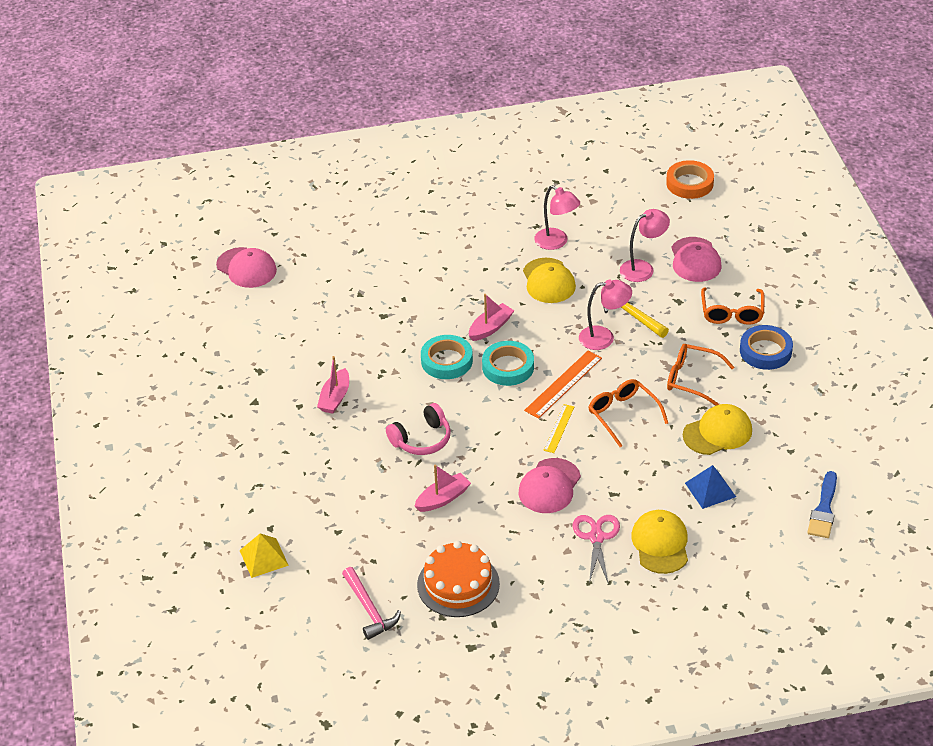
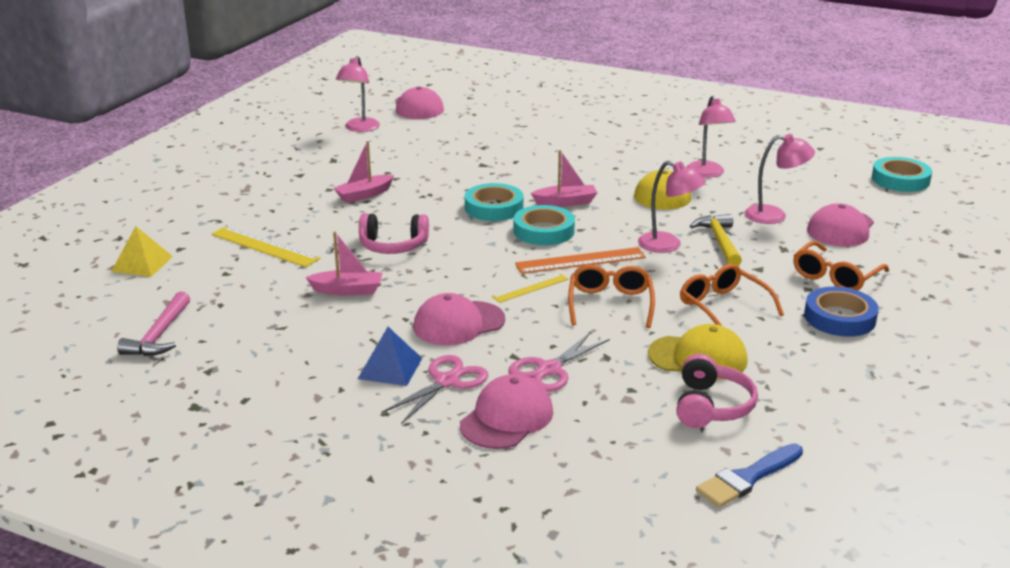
camera: 35 degrees right, 15 degrees down
orange cake [417,541,500,617] -> none
yellow cap [631,510,688,574] -> pink cap [460,374,553,449]
orange tape [666,160,714,199] -> turquoise tape [872,157,932,192]
blue pyramid [685,465,736,509] -> blue pyramid moved to [358,327,422,386]
none -> yellow ruler [211,226,320,267]
none -> pink lamp [336,56,380,132]
none -> pink scissors [508,332,610,392]
none -> pink headphones [676,354,758,428]

